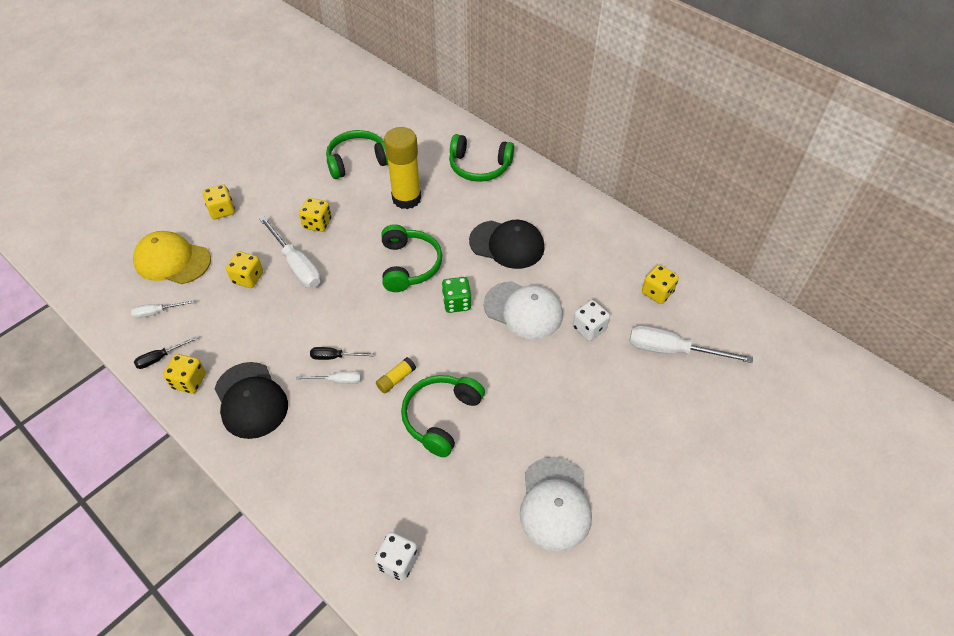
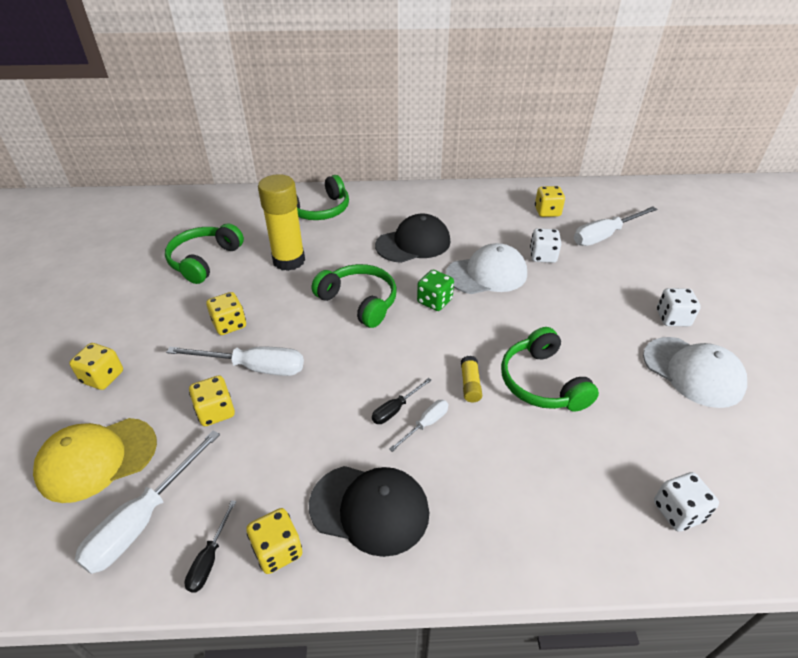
camera: 45 degrees left, 10 degrees down
white screwdriver [131,300,195,318] -> white screwdriver [75,430,220,574], size x1.90
none -> white dice [657,288,701,326]

